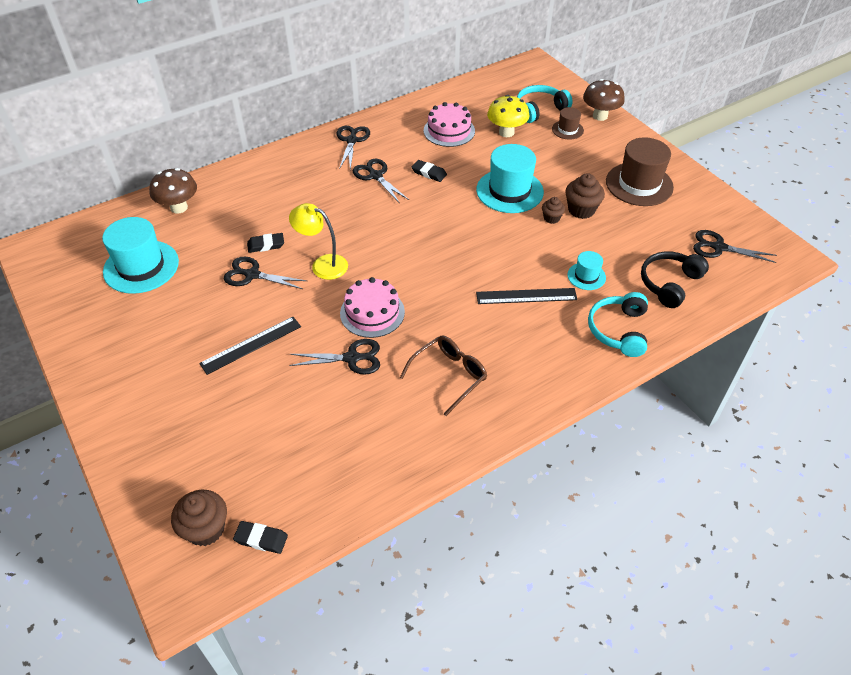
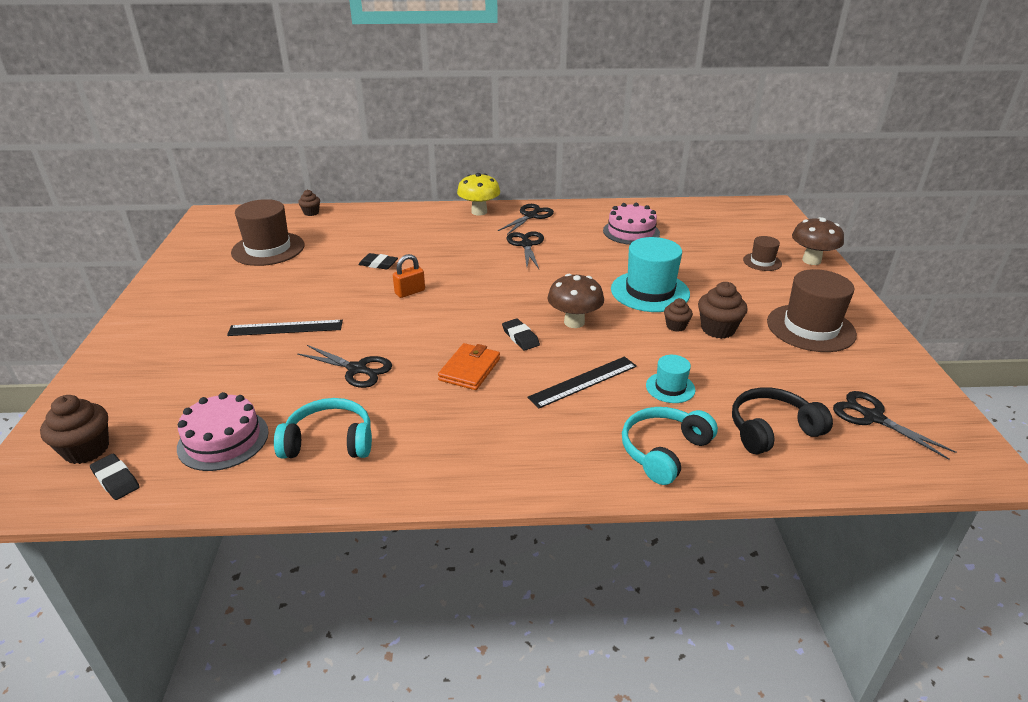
camera: 30 degrees right, 15 degrees down
turquoise hat [102,217,179,294] -> brown hat [231,199,305,266]
brown mushroom [149,168,197,213] -> brown mushroom moved to [547,274,604,328]
black scissors [224,257,307,289] -> none
yellow lamp [289,203,348,280] -> orange padlock [393,254,425,298]
pink cake [340,277,405,338] -> pink cake moved to [177,392,269,471]
brown glasses [400,336,487,416] -> none
black eraser [412,160,447,182] -> black eraser moved to [502,318,540,351]
black ruler [476,288,577,304] -> black ruler turned 60 degrees counterclockwise [527,357,637,408]
yellow mushroom [487,95,529,137] -> yellow mushroom moved to [457,173,500,216]
turquoise headphones [517,85,573,123] -> turquoise headphones moved to [274,398,372,459]
none -> brown cupcake [298,190,320,216]
none -> orange wallet [438,343,500,390]

